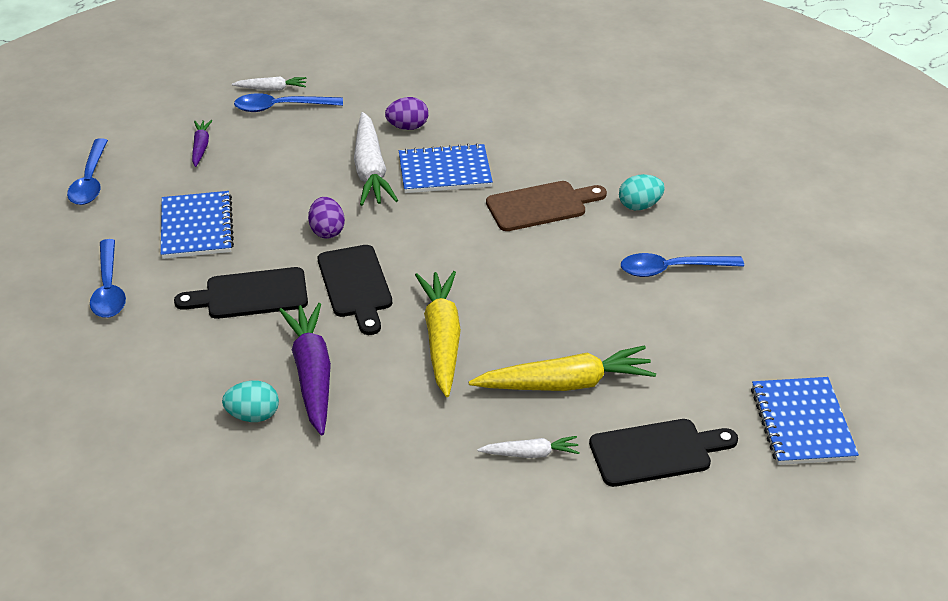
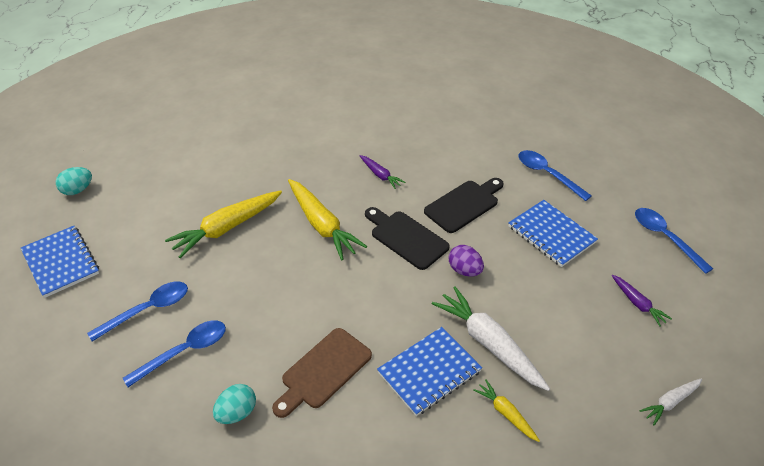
camera: 150 degrees right, 5 degrees up
turquoise egg [222,380,279,422] -> turquoise egg moved to [56,167,92,195]
blue spoon [234,93,343,112] -> blue spoon moved to [87,282,188,342]
purple carrot [279,303,331,435] -> purple carrot [360,155,405,189], size x0.52
purple egg [385,97,428,130] -> yellow carrot [473,379,540,442]
white carrot [477,436,580,458] -> none
black cutting board [589,419,738,487] -> none

